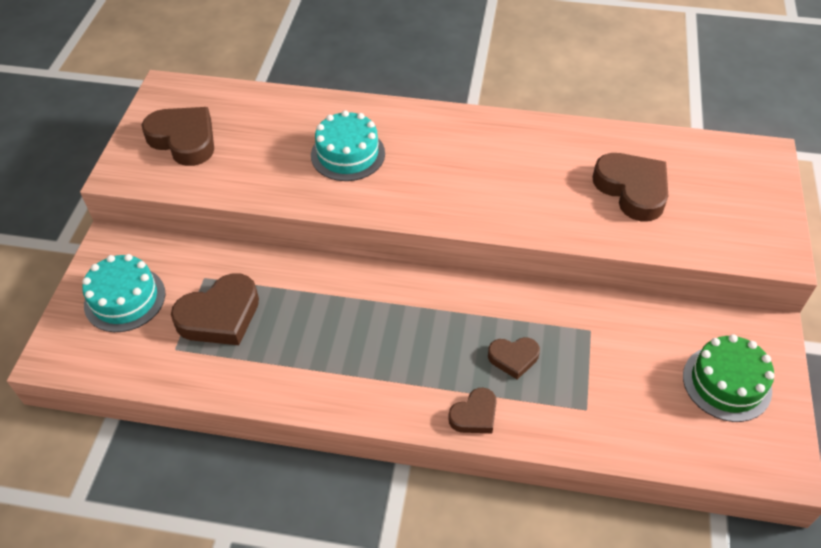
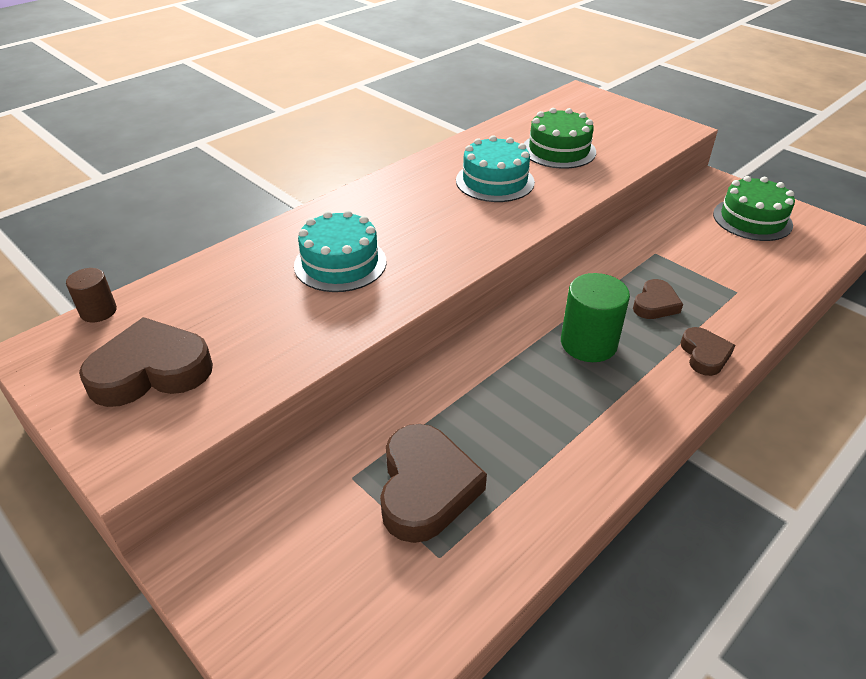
camera: 55 degrees left, 10 degrees down
turquoise cake [82,254,165,332] -> turquoise cake moved to [456,135,535,202]
brown heart [592,153,668,221] -> green cake [524,108,596,169]
none -> brown cylinder [66,268,117,322]
none -> green cylinder [561,273,630,362]

